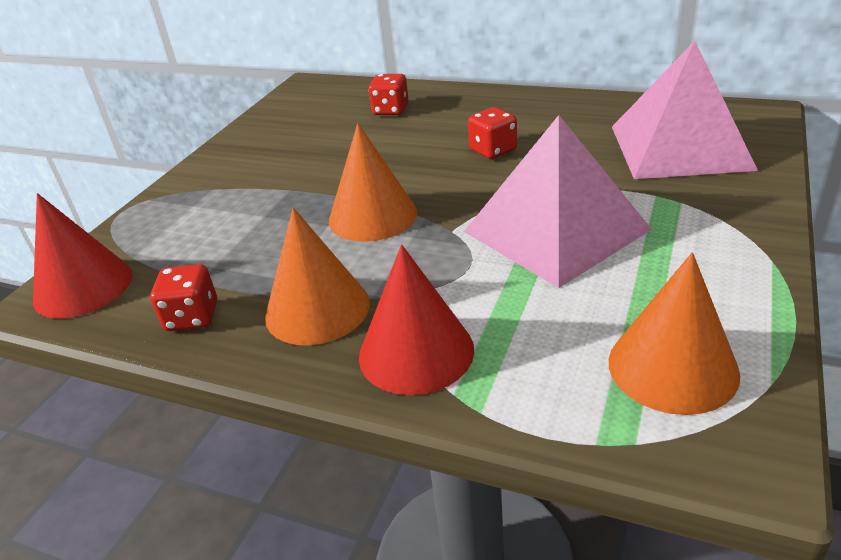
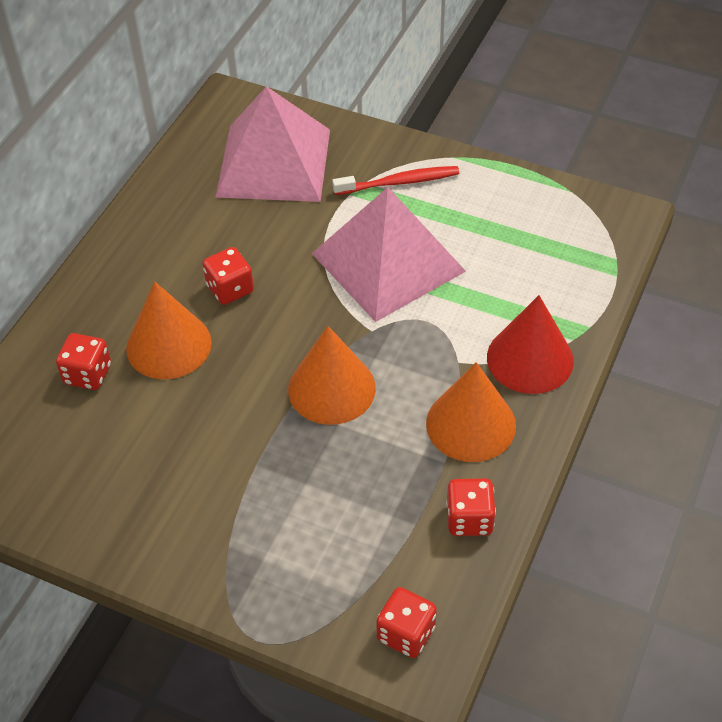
camera: 90 degrees left, 15 degrees up
red cone [33,193,133,319] -> red dice [376,587,437,658]
orange cone [609,252,740,415] -> orange cone moved to [126,281,212,379]
none -> red toothbrush [332,166,459,195]

